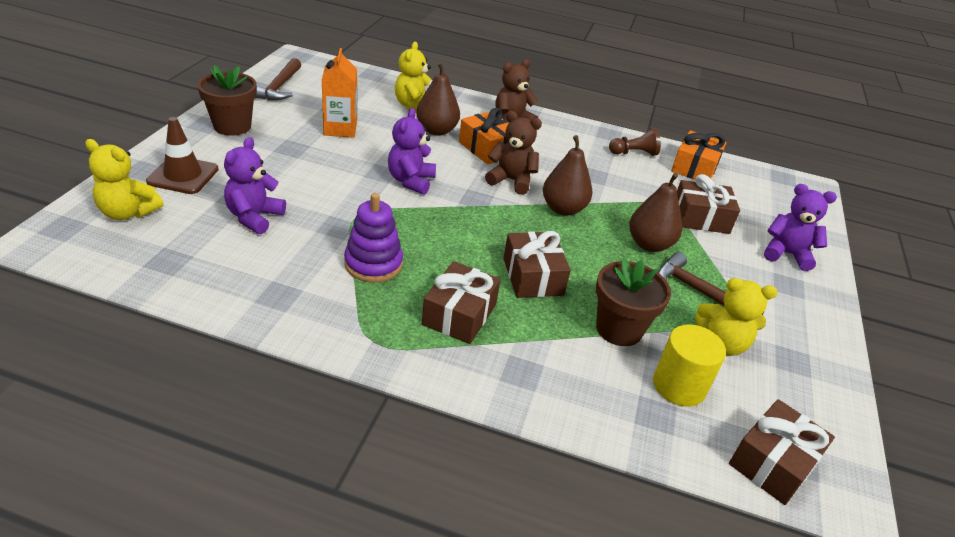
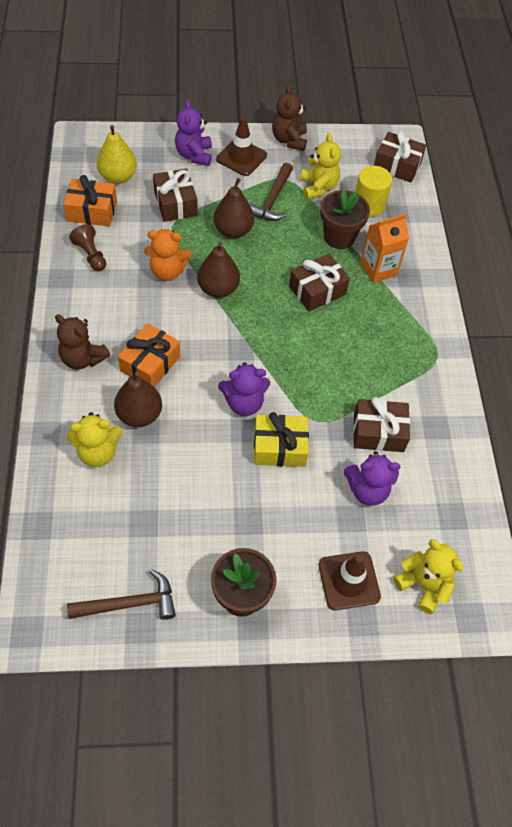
camera: 110 degrees left, 20 degrees up
yellow teddy bear [85,139,163,220] -> yellow teddy bear turned 45 degrees counterclockwise [393,539,464,614]
orange carton [322,48,357,138] -> orange carton moved to [360,214,409,283]
purple stacking toy [344,193,403,282] -> none
brown gift [422,261,501,344] -> brown gift moved to [353,397,410,452]
brown teddy bear [485,111,542,195] -> brown teddy bear moved to [272,85,307,151]
none -> yellow pear [97,125,137,184]
none -> orange teddy bear [144,229,192,281]
none -> brown traffic cone [216,117,267,176]
none -> yellow gift [254,412,309,467]

